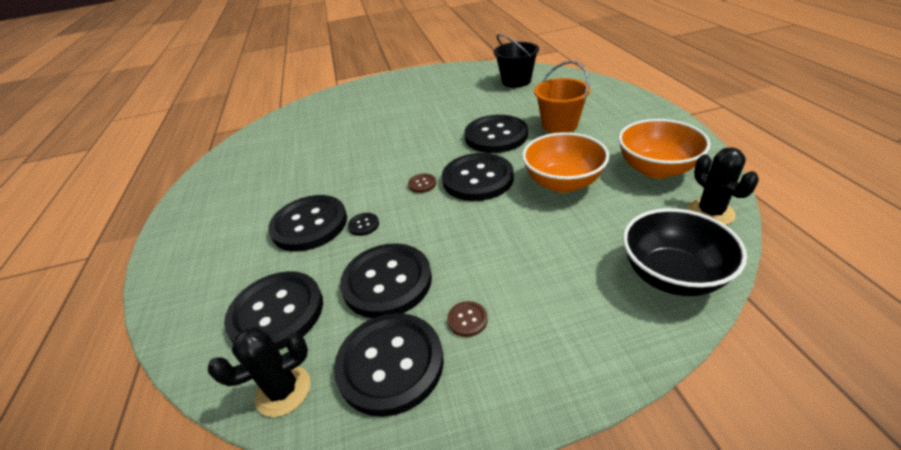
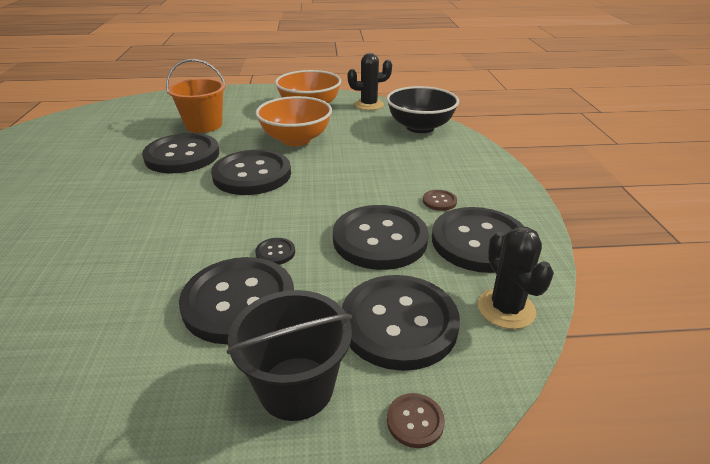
camera: 85 degrees left, 5 degrees down
brown button [408,174,436,193] -> brown button moved to [387,393,445,448]
black bucket [494,34,539,88] -> black bucket moved to [226,290,352,421]

